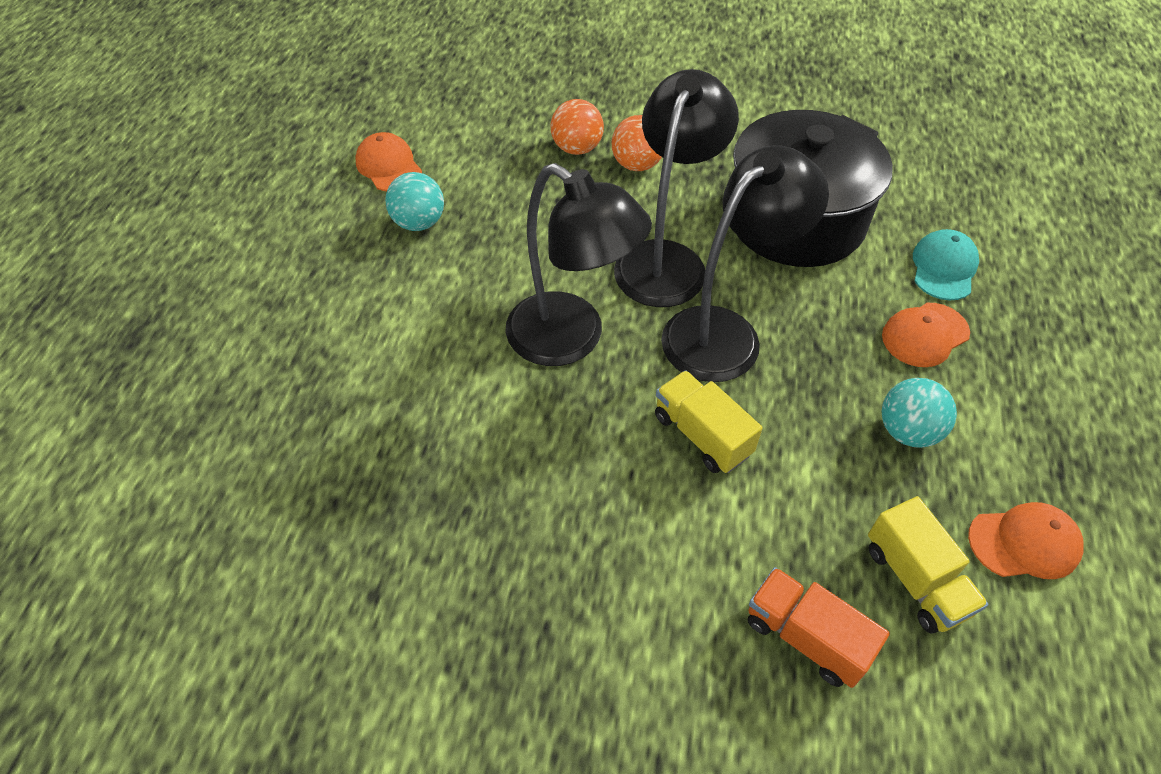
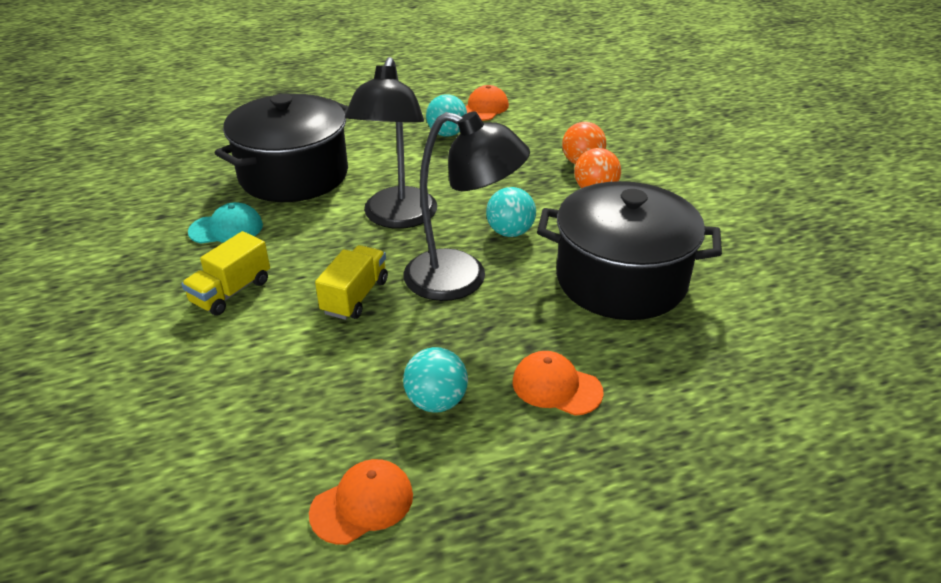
camera: 60 degrees right, 15 degrees down
black lamp [614,69,739,307] -> turquoise ball [486,187,536,237]
orange truck [748,567,890,688] -> none
yellow truck [868,496,988,634] -> yellow truck moved to [181,231,270,316]
turquoise cap [913,229,979,300] -> turquoise cap moved to [188,202,263,244]
orange cap [968,502,1084,579] -> orange cap turned 90 degrees counterclockwise [309,459,413,545]
none -> black pot [215,94,348,202]

